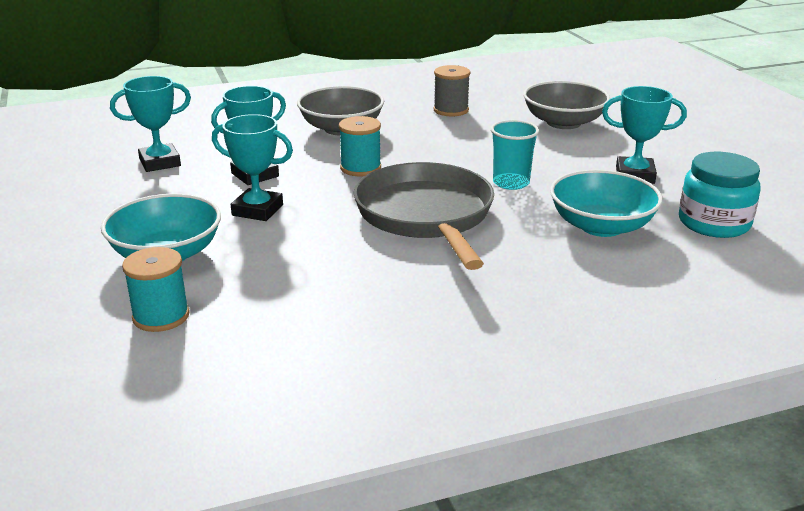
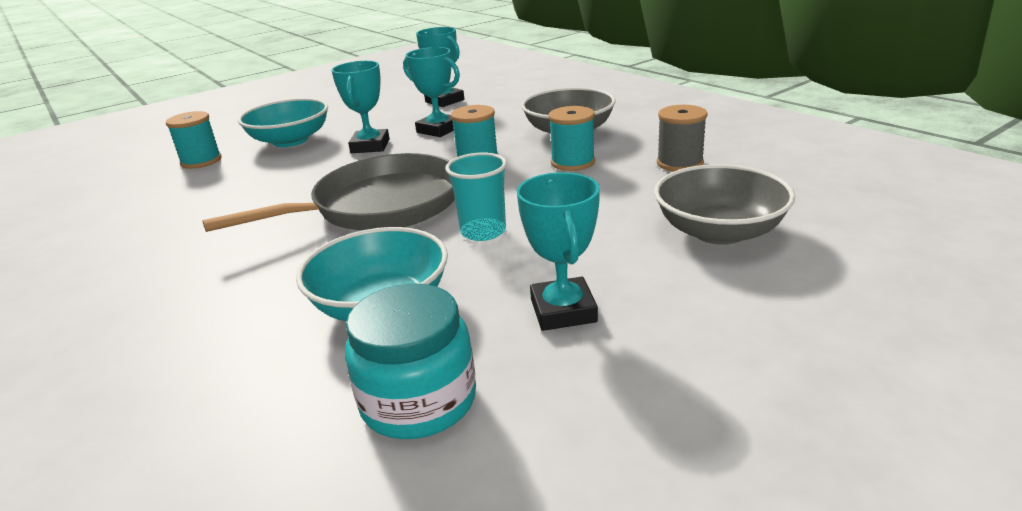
camera: 75 degrees right, 0 degrees up
none -> turquoise spool [548,106,595,171]

